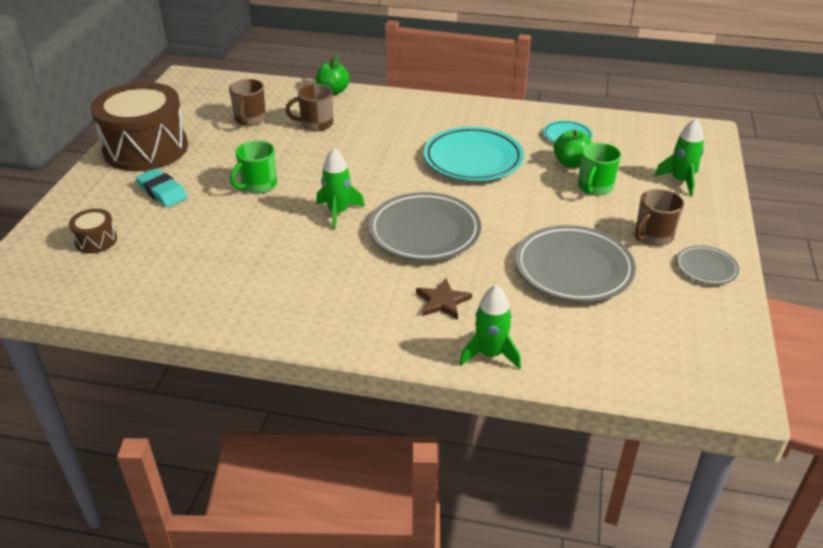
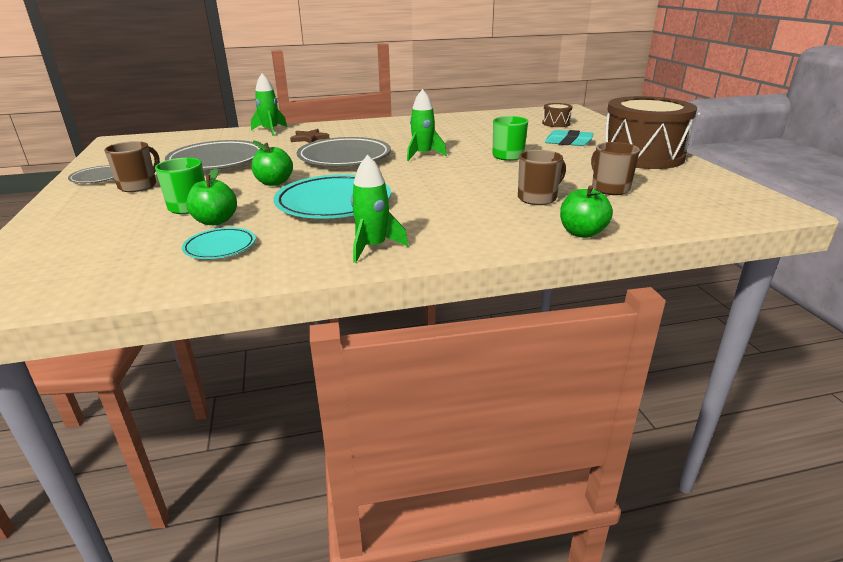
camera: 155 degrees right, 10 degrees down
green rocket [654,118,704,196] -> green rocket moved to [351,155,409,263]
none -> green apple [251,140,293,186]

